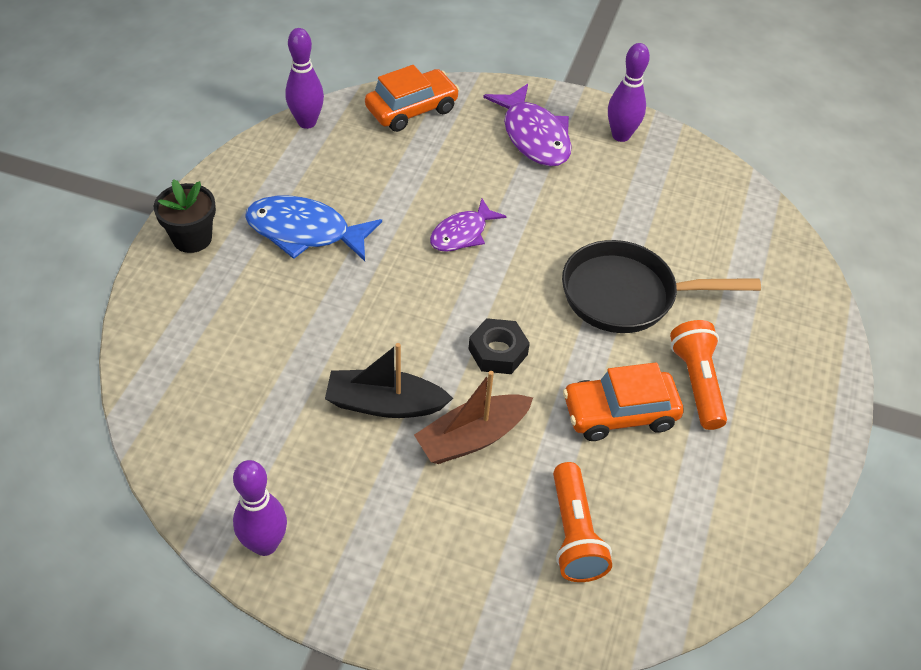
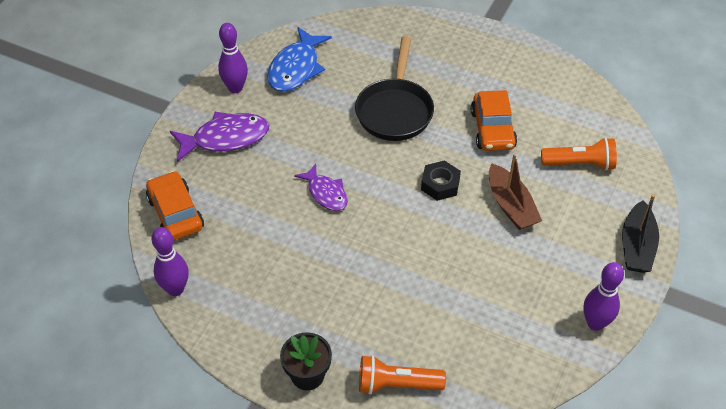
camera: 80 degrees left, 0 degrees up
blue fish [245,196,382,261] -> blue fish moved to [267,27,332,92]
black boat [325,343,453,418] -> black boat moved to [622,194,659,273]
orange flashlight [670,320,727,430] -> orange flashlight moved to [359,355,446,395]

